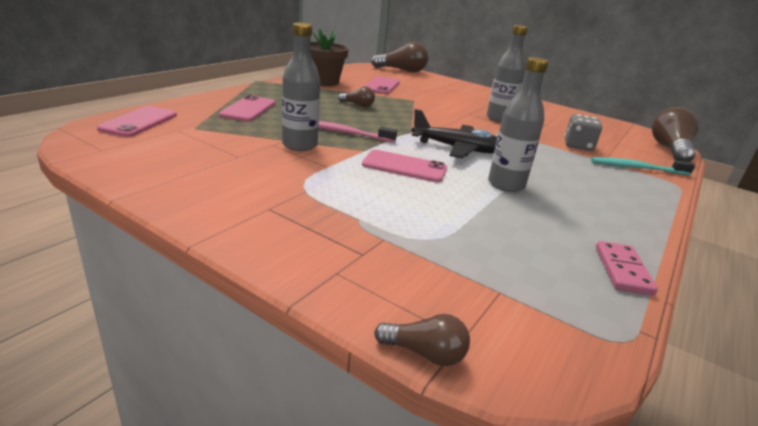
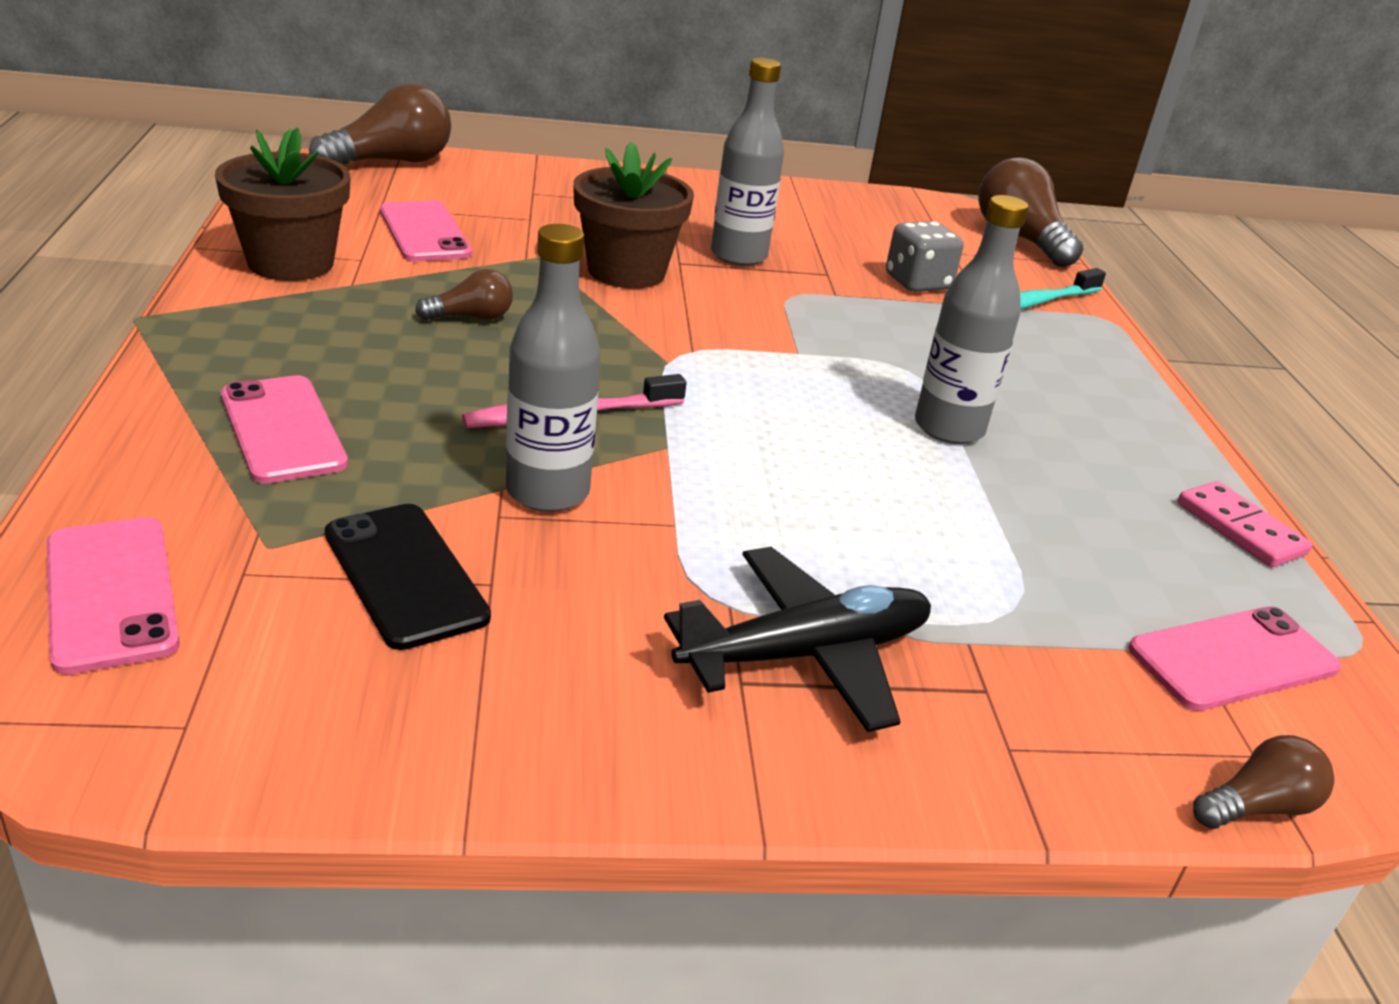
camera: 40 degrees left, 5 degrees up
pink phone [362,150,447,182] -> pink phone moved to [1128,606,1341,711]
black plane [412,109,497,158] -> black plane moved to [664,547,931,732]
none -> black phone [325,504,491,650]
none -> brown flower pot [573,142,694,289]

